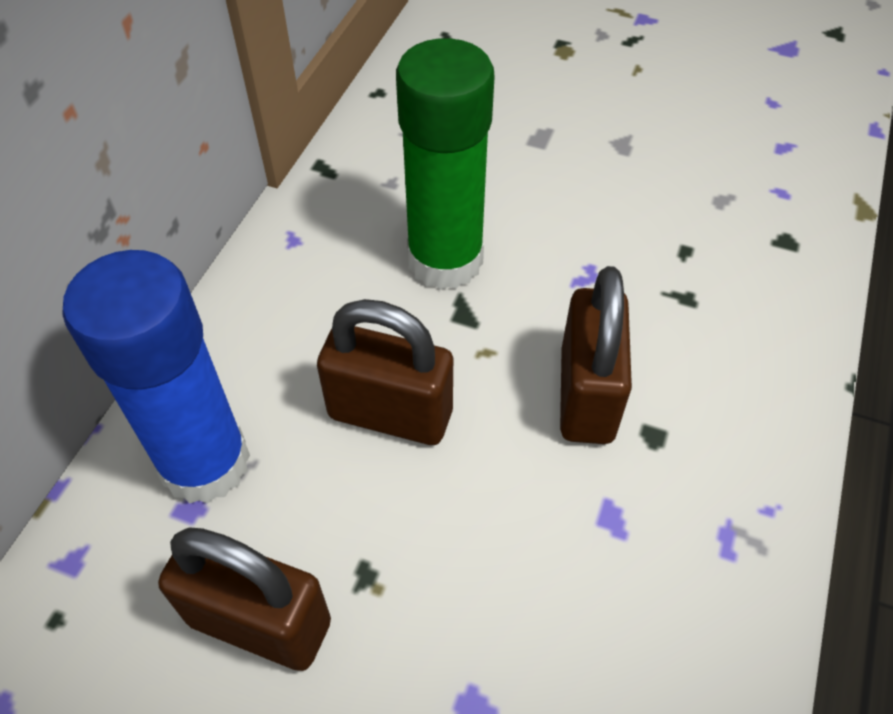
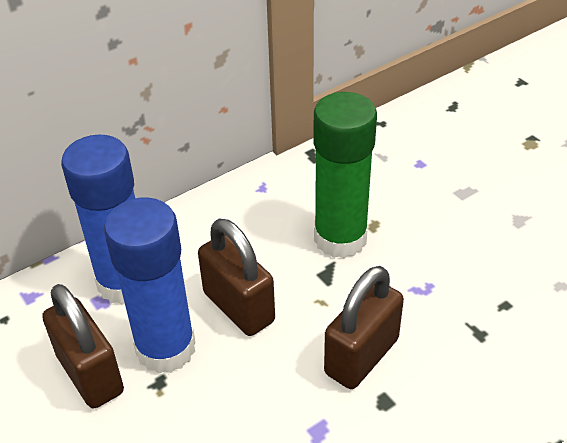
camera: 35 degrees right, 10 degrees down
none -> blue glue stick [104,198,195,374]

